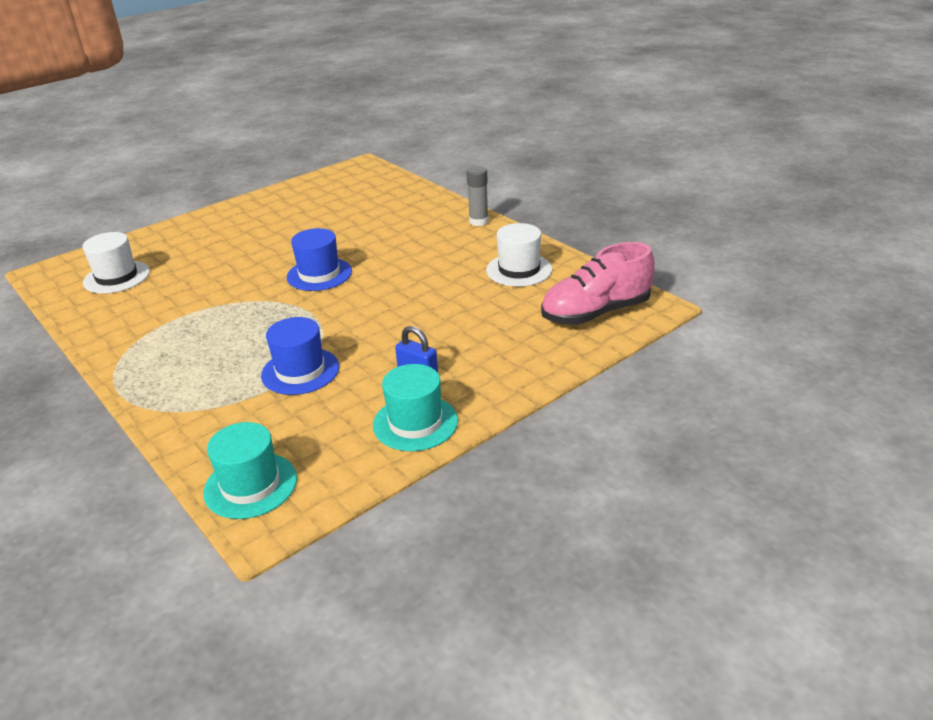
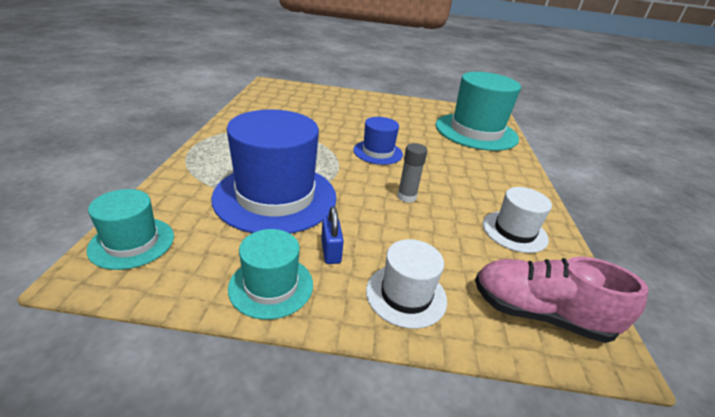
camera: 40 degrees right, 0 degrees up
white hat [82,232,150,294] -> white hat moved to [366,239,447,329]
blue hat [261,317,339,395] -> blue hat [211,109,337,234], size x1.93
grey glue stick [466,166,489,226] -> grey glue stick moved to [398,143,428,203]
none -> turquoise hat [435,72,521,151]

